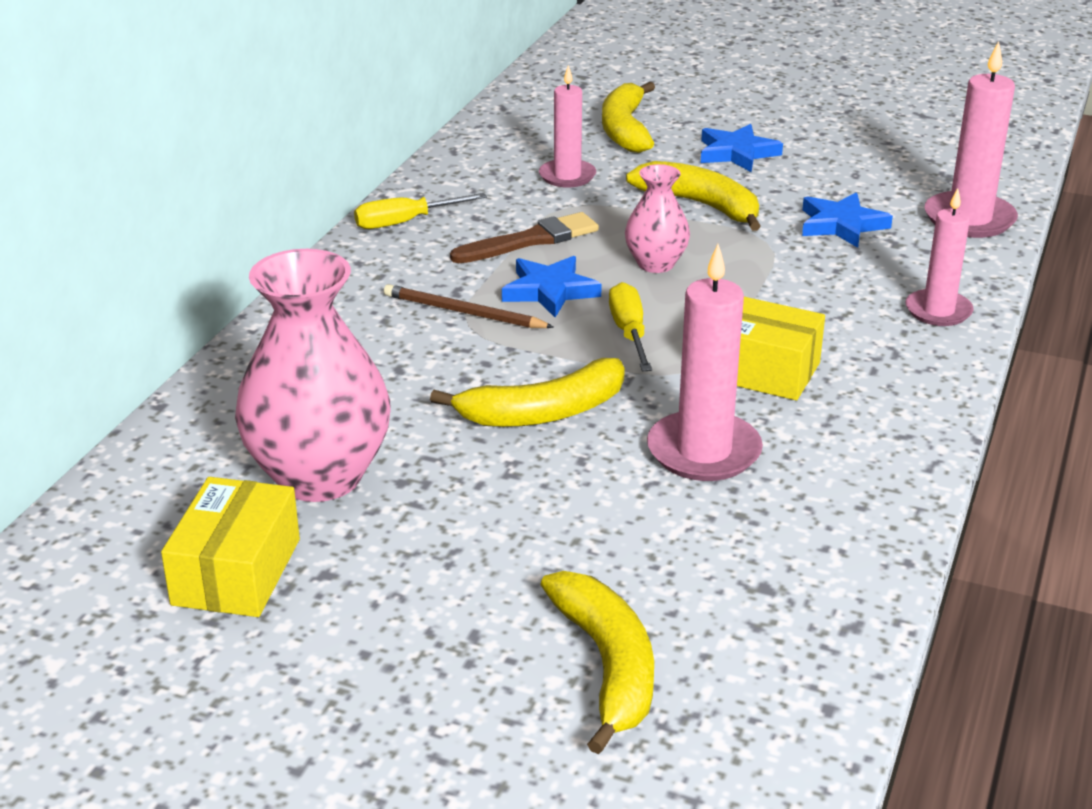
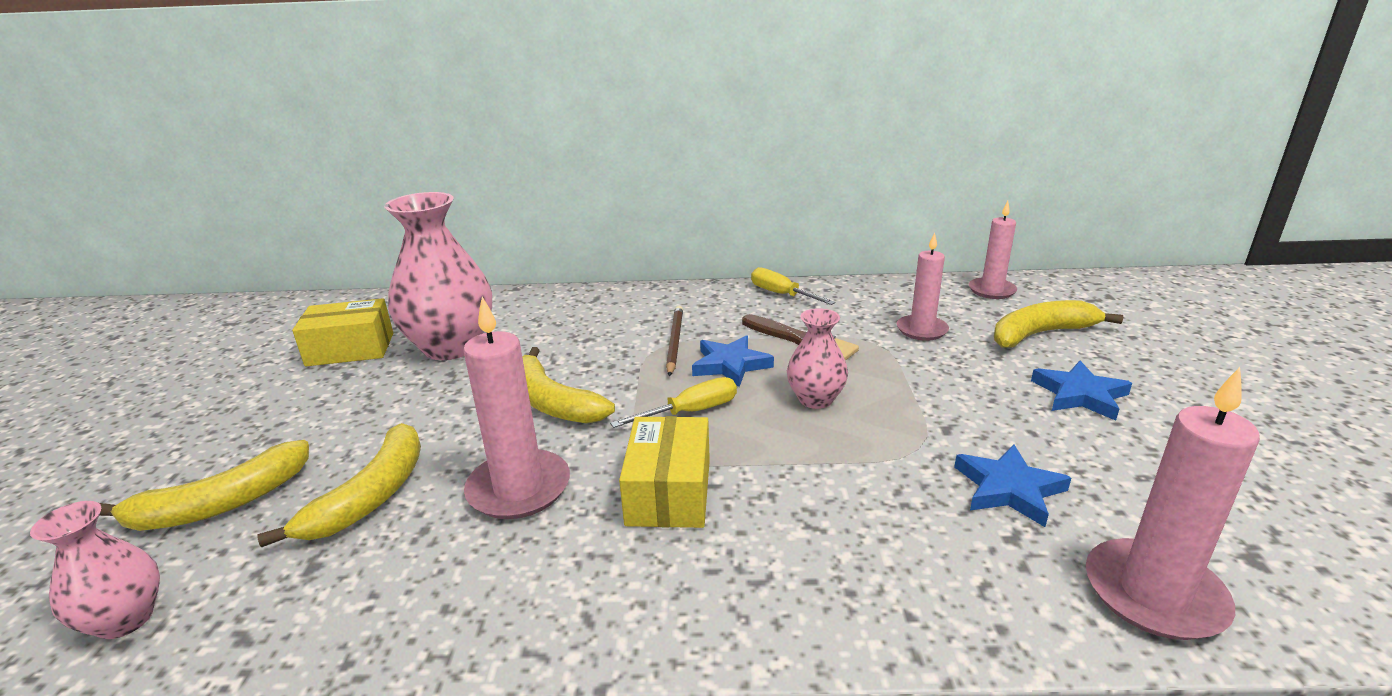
camera: 70 degrees right, 5 degrees down
yellow banana [626,161,761,231] -> yellow banana moved to [257,423,421,548]
pink candle [905,188,974,326] -> pink candle moved to [969,201,1017,299]
none -> pink vase [30,501,160,639]

